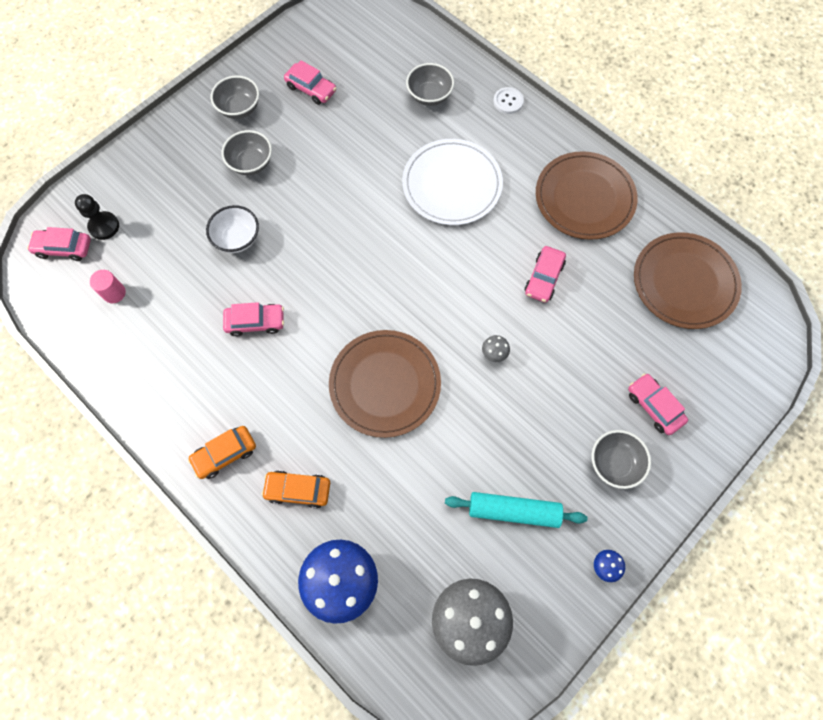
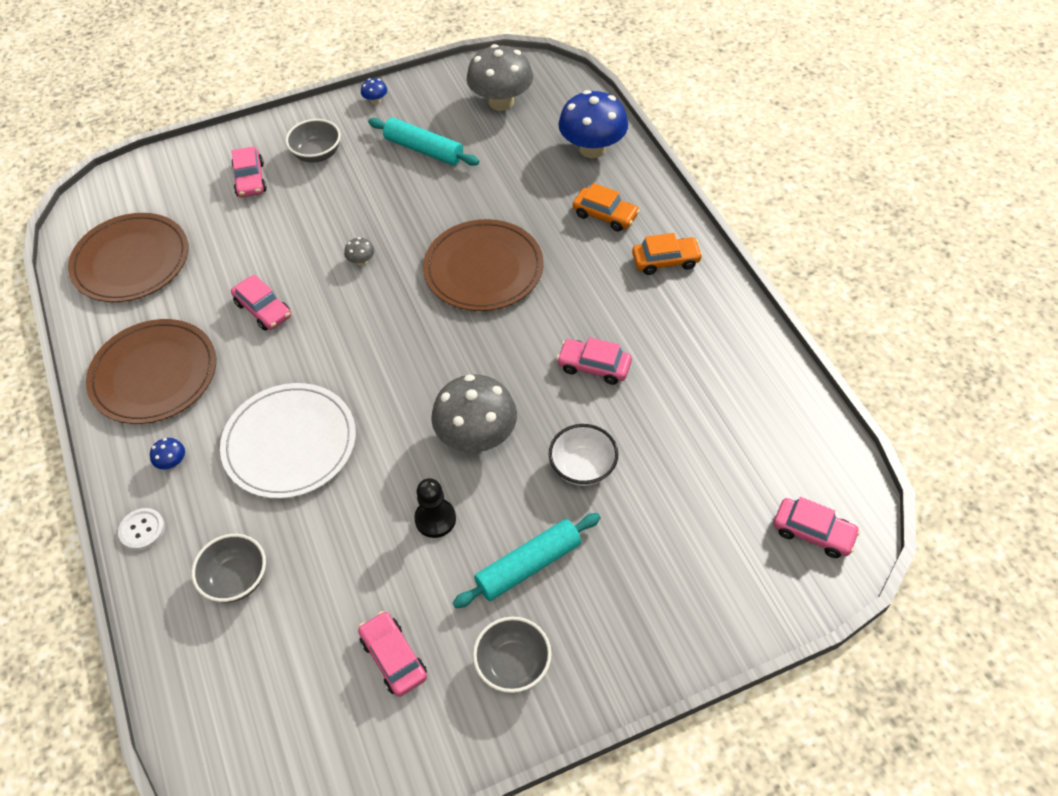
camera: 155 degrees left, 15 degrees down
black pawn [75,194,119,240] -> black pawn moved to [414,478,456,538]
pink cylinder [90,270,126,303] -> none
grey bowl [222,130,272,175] -> turquoise rolling pin [453,513,601,608]
pink car [524,246,566,303] -> pink car turned 90 degrees clockwise [231,274,291,331]
none -> blue mushroom [150,438,185,469]
none -> grey mushroom [431,375,517,452]

